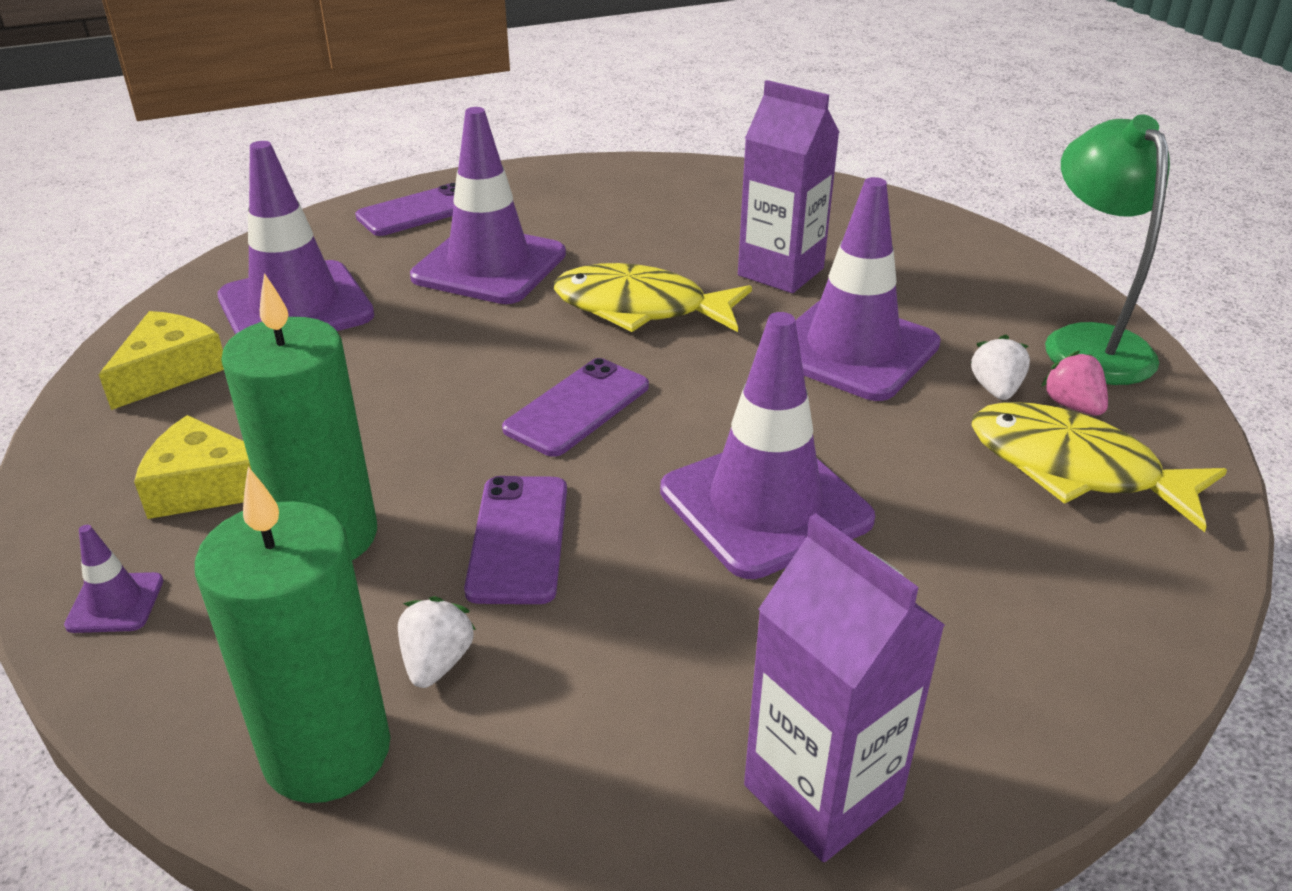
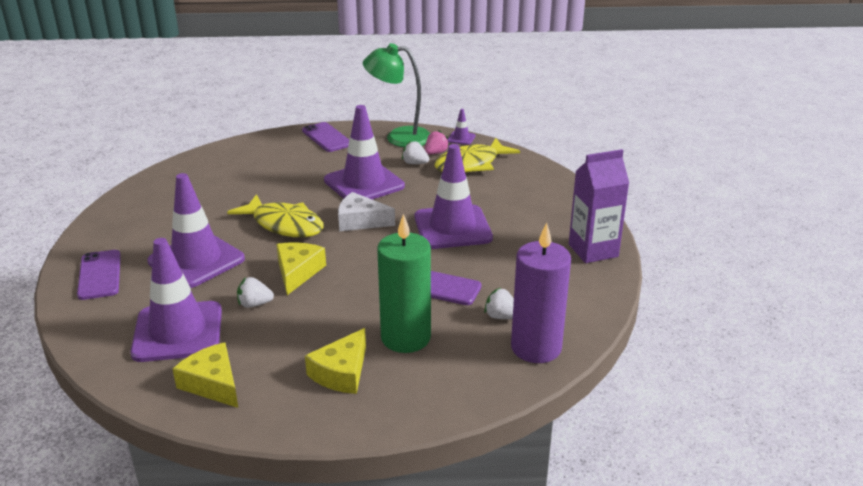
camera: 70 degrees left, 5 degrees down
purple traffic cone [64,525,163,633] -> purple traffic cone moved to [447,109,475,145]
green candle [195,467,390,803] -> purple candle [511,223,571,363]
purple phone [502,358,649,457] -> purple phone moved to [302,122,349,152]
yellow fish [554,263,752,332] -> yellow fish turned 90 degrees counterclockwise [227,194,324,237]
purple carton [738,80,839,293] -> none
pink strawberry [1041,350,1108,416] -> pink strawberry turned 135 degrees clockwise [425,130,449,155]
none -> white strawberry [237,277,274,308]
none -> yellow cheese [276,242,326,295]
none -> white cheese [338,192,395,231]

